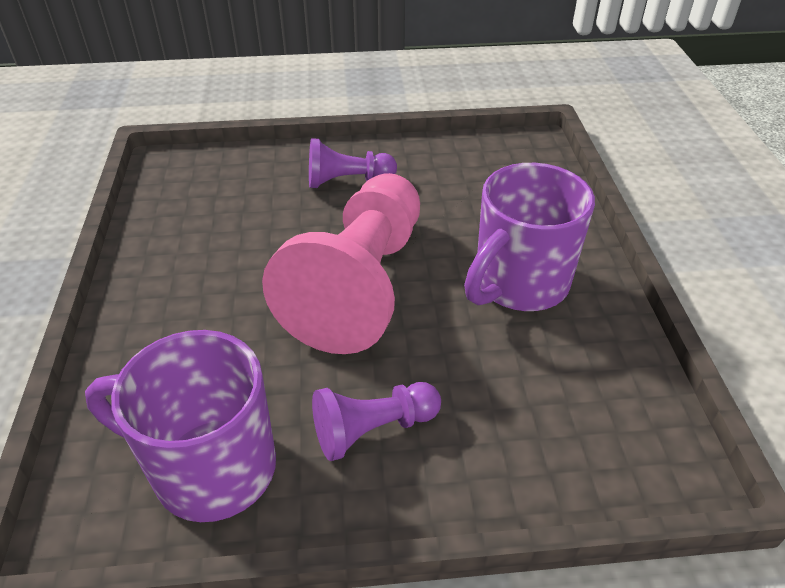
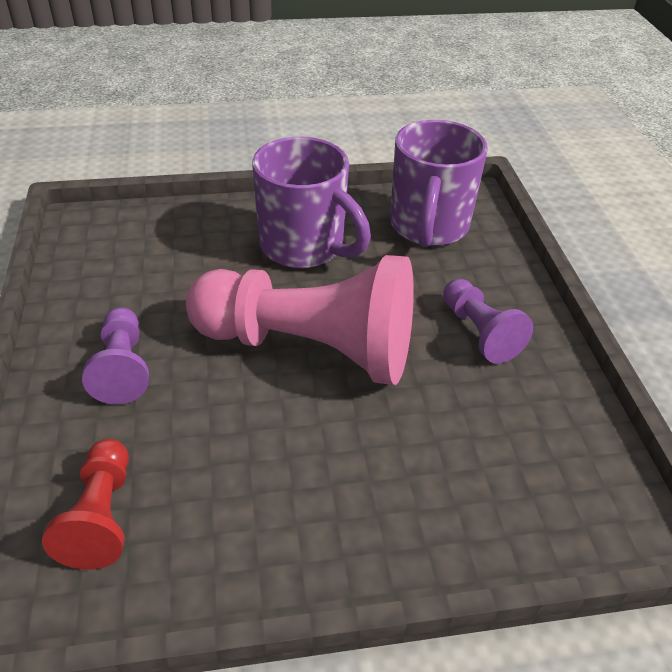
camera: 95 degrees left, 0 degrees up
purple mug [85,330,276,522] -> purple mug moved to [390,120,488,247]
none -> red pawn [42,439,129,570]

